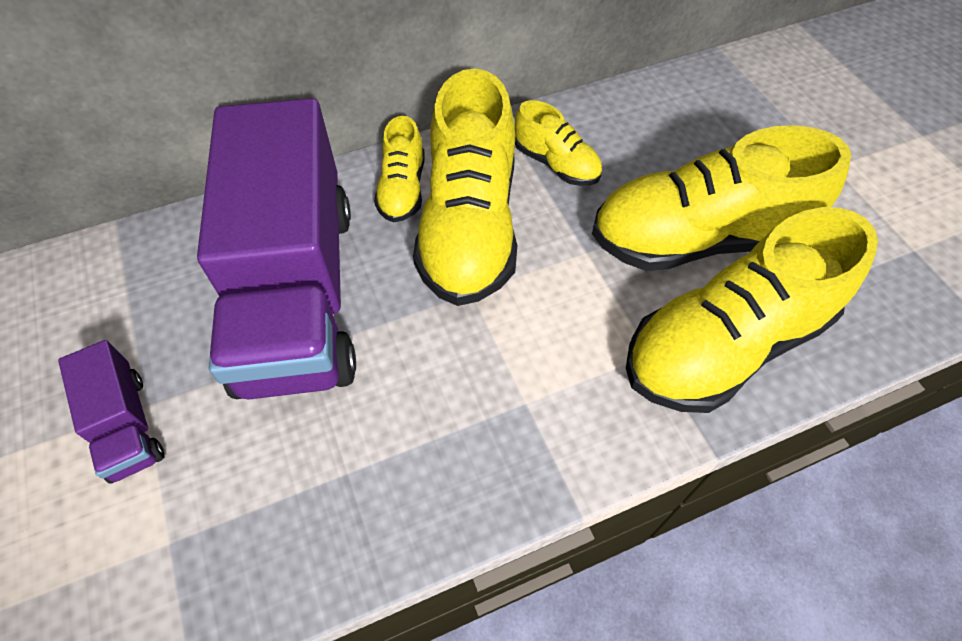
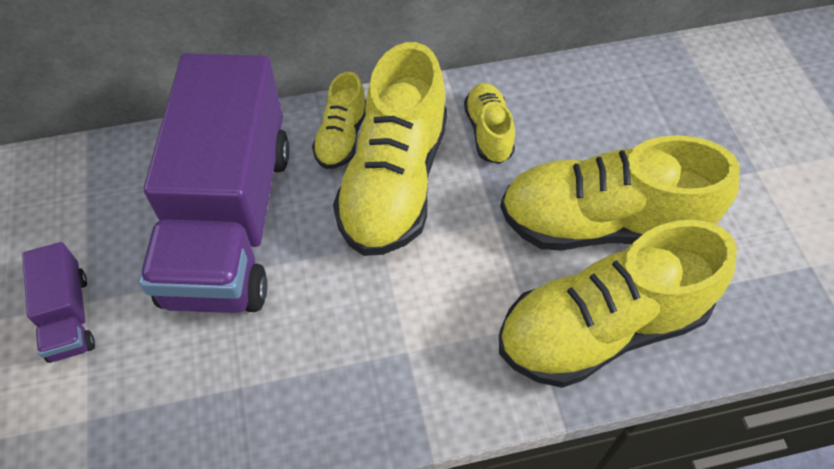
camera: 10 degrees right, 0 degrees up
yellow shoe [515,100,602,186] -> yellow shoe turned 150 degrees counterclockwise [464,83,515,164]

